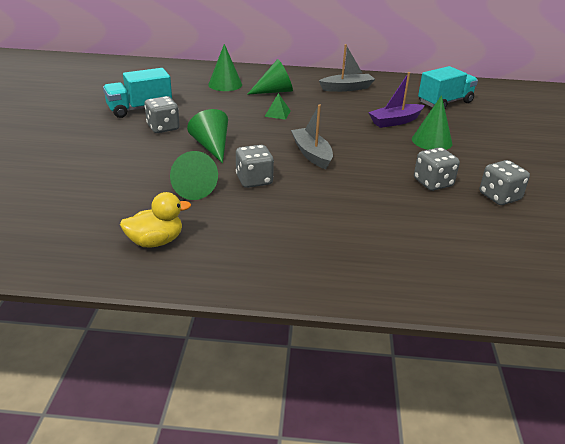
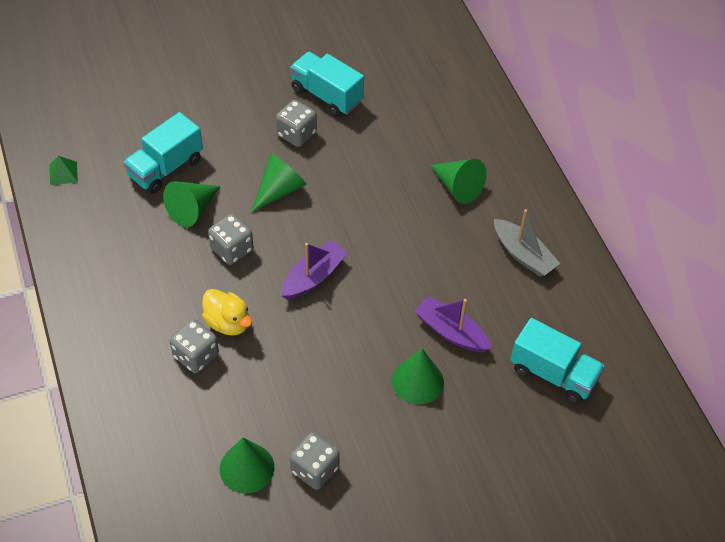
camera: 65 degrees right, 20 degrees up
yellow duck [120,192,191,247] -> yellow duck moved to [202,289,252,336]
green cone [208,44,242,91] -> green cone moved to [220,438,275,494]
green pyramid [264,93,291,120] -> green pyramid moved to [50,156,78,185]
grey boat [291,104,333,169] -> purple boat [281,240,348,300]
grey dice [414,147,460,191] -> grey dice moved to [170,319,219,373]
none -> turquoise truck [123,112,203,194]

